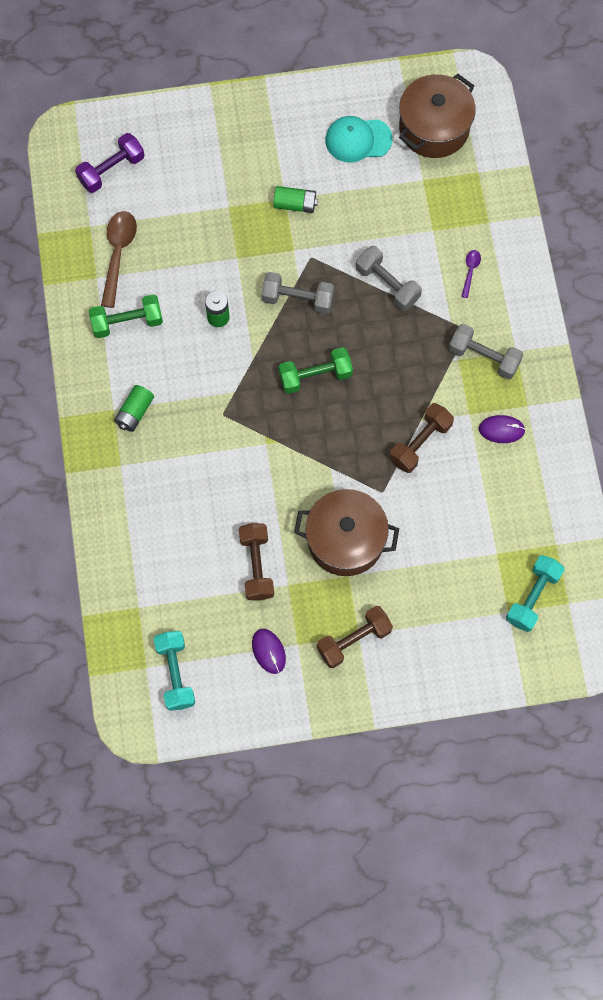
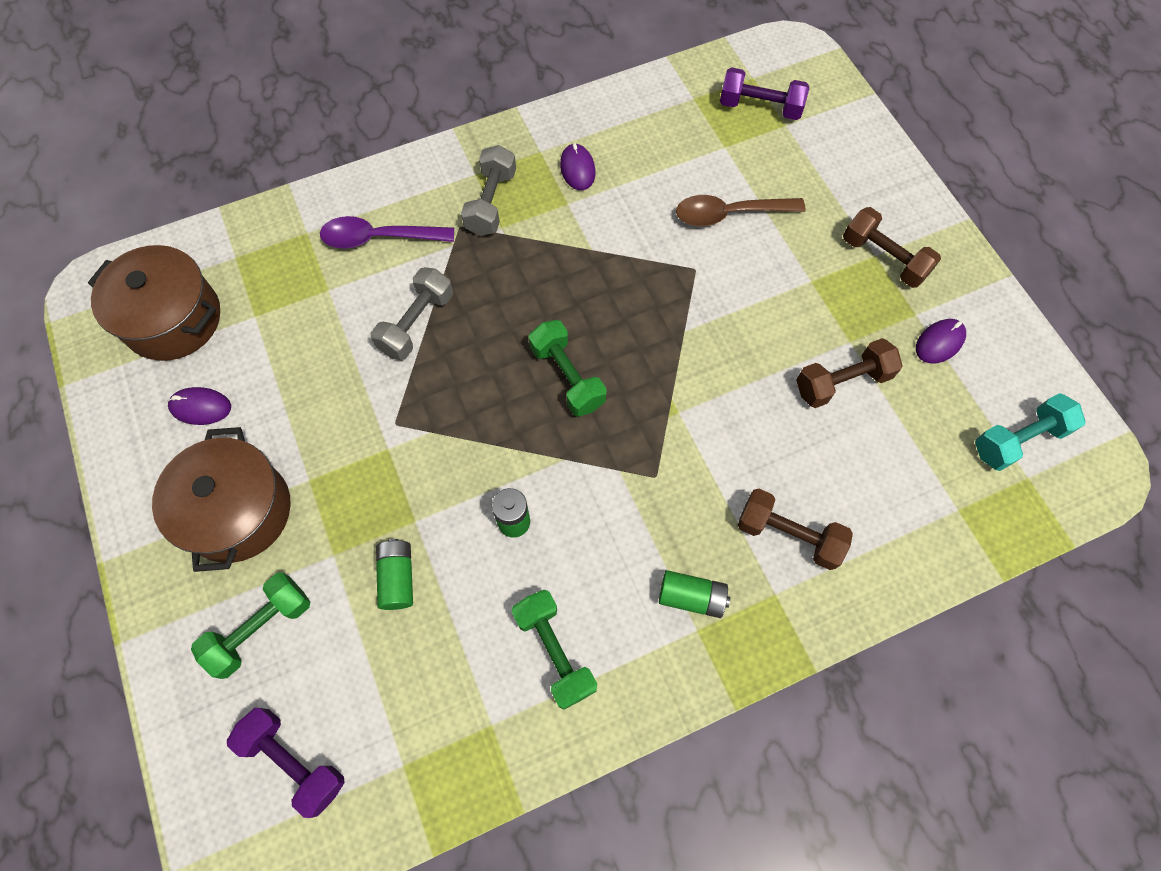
camera: 105 degrees left, 5 degrees down
brown spoon [101,211,137,308] -> brown spoon moved to [676,195,806,226]
grey dumbbell [261,272,334,314] -> none
green battery [273,186,318,213] -> green battery moved to [376,539,413,610]
brown pot [294,489,399,576] -> brown pot moved to [152,427,291,572]
turquoise cap [325,116,393,163] -> purple mouse [168,387,231,425]
brown dumbbell [389,403,454,473] -> brown dumbbell moved to [738,489,853,570]
purple spoon [461,250,481,298] -> purple spoon [320,216,454,248], size x2.00
turquoise dumbbell [506,555,565,632] -> purple dumbbell [720,67,809,120]
none -> green dumbbell [191,573,310,679]

